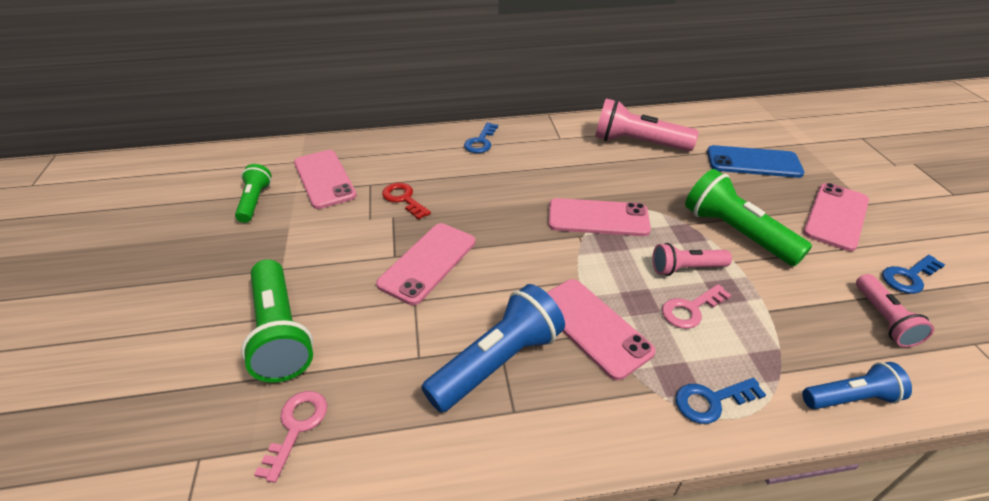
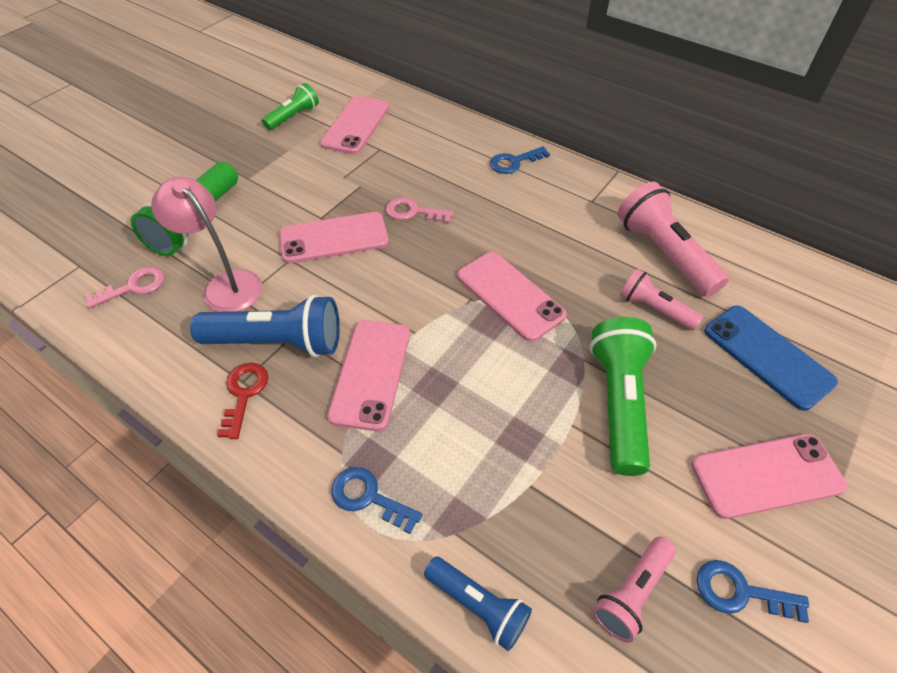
camera: 45 degrees right, 10 degrees up
red key [382,183,431,220] -> red key moved to [217,363,268,439]
pink flashlight [652,243,732,276] -> pink flashlight moved to [620,269,703,330]
pink key [662,284,731,329] -> pink key moved to [386,197,454,223]
none -> pink lamp [151,177,262,312]

